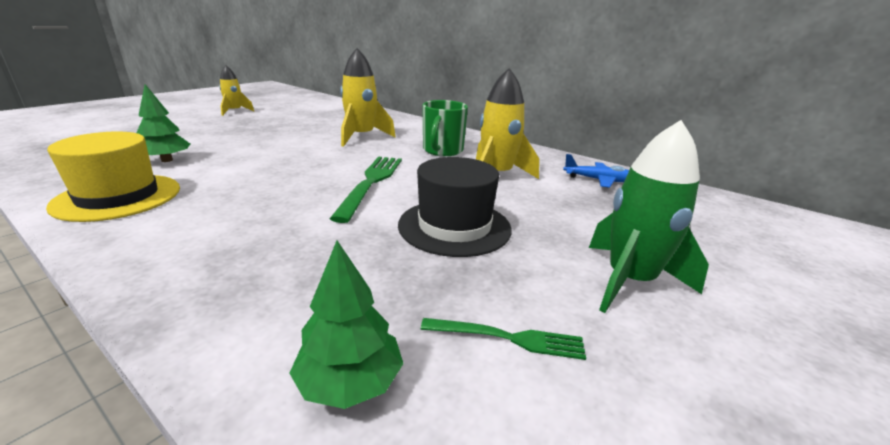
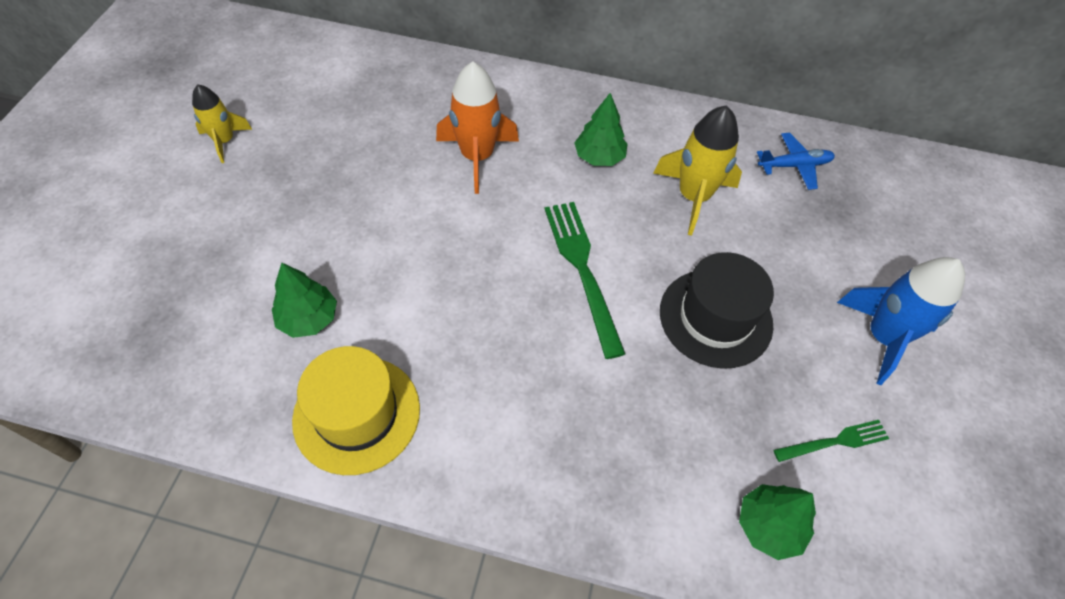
camera: 25 degrees left, 30 degrees up
yellow rocket [340,48,396,147] -> orange rocket [436,61,519,194]
green mug [423,100,468,156] -> green tree [574,93,627,166]
green rocket [589,120,709,313] -> blue rocket [837,257,965,385]

